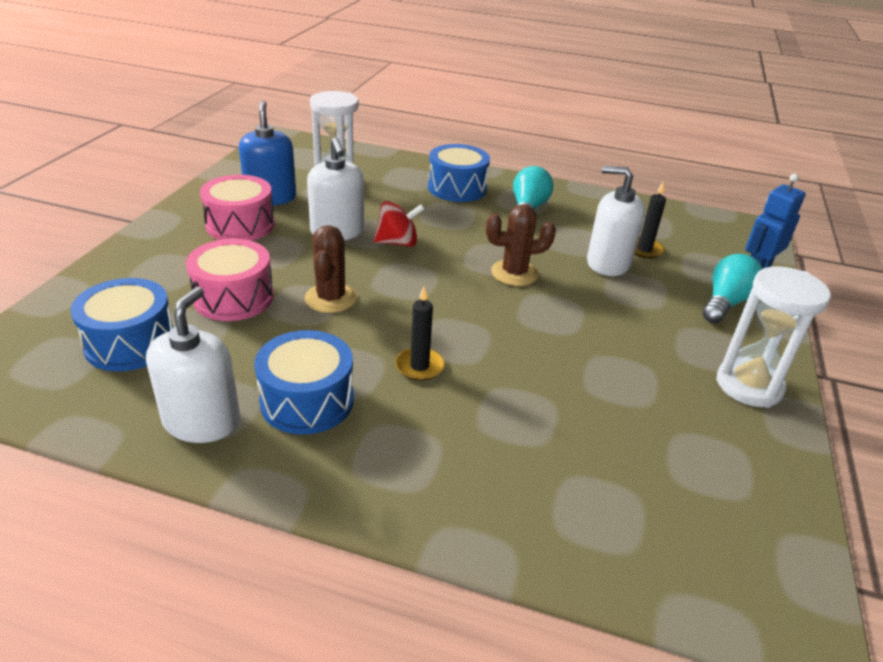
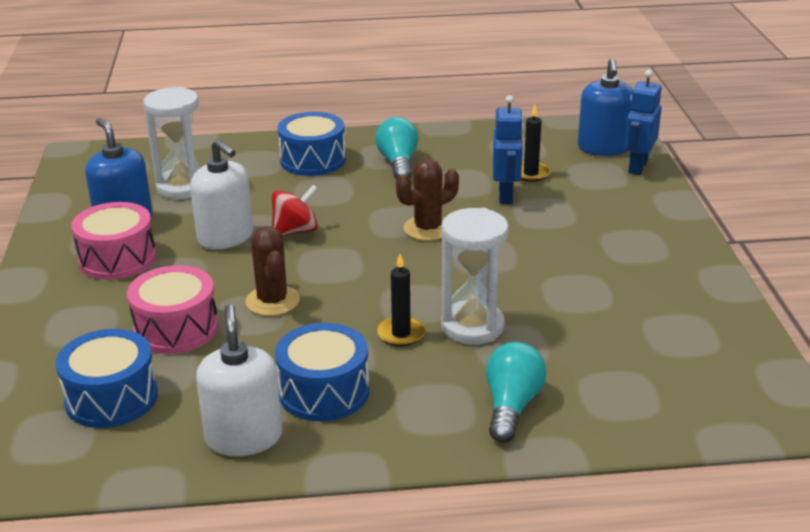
camera: 20 degrees left, 5 degrees down
white soap dispenser [587,166,645,276] -> blue robot [493,95,524,204]
turquoise light bulb [703,254,763,324] -> turquoise light bulb moved to [486,342,547,443]
white hourglass [716,266,831,408] -> white hourglass moved to [441,208,509,344]
none -> blue soap dispenser [578,58,633,156]

